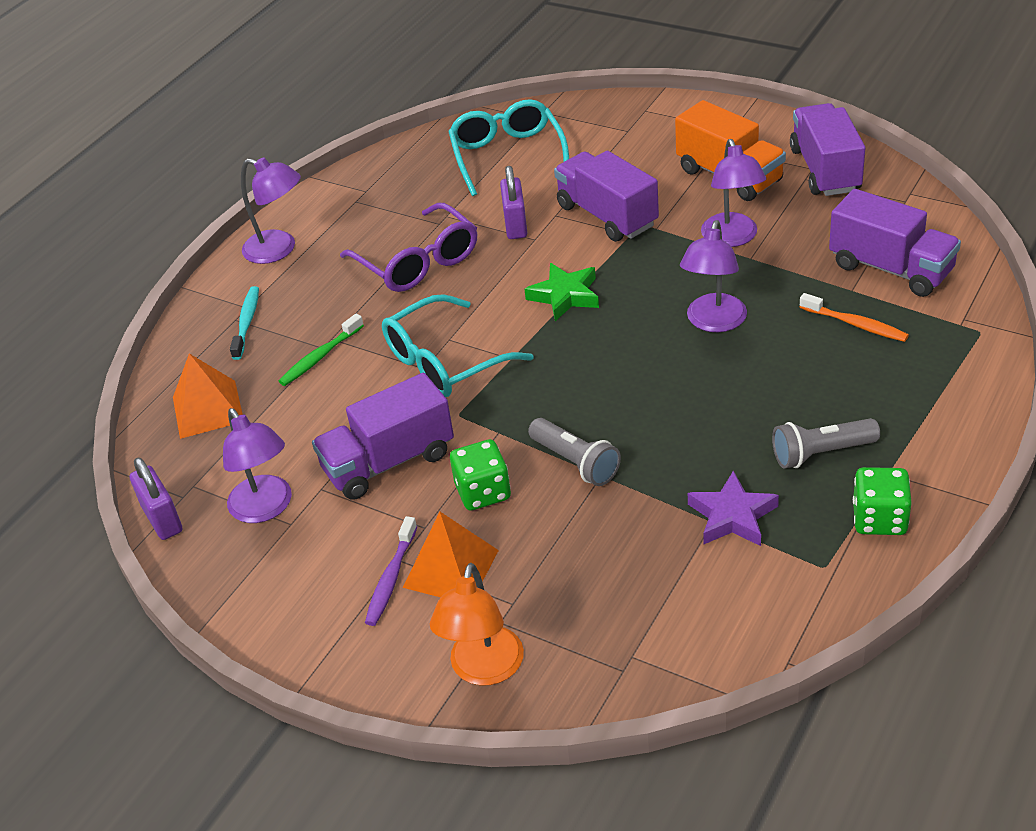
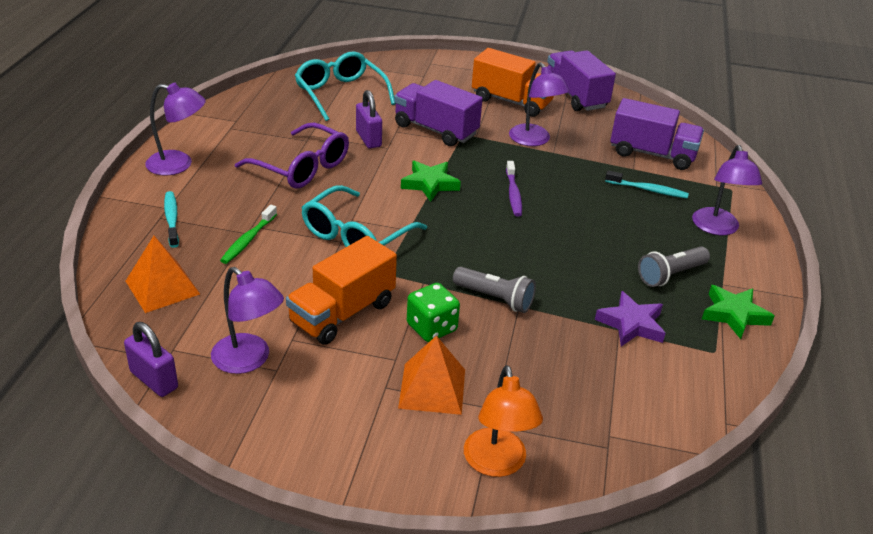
camera: 25 degrees left, 5 degrees down
purple truck [312,373,454,500] -> orange truck [286,236,397,345]
purple toothbrush [365,516,417,626] -> purple toothbrush moved to [506,161,522,217]
purple lamp [680,220,747,332] -> purple lamp moved to [692,145,762,235]
orange toothbrush [800,293,909,342] -> turquoise toothbrush [605,170,689,198]
green dice [853,467,912,535] -> green star [702,285,774,339]

